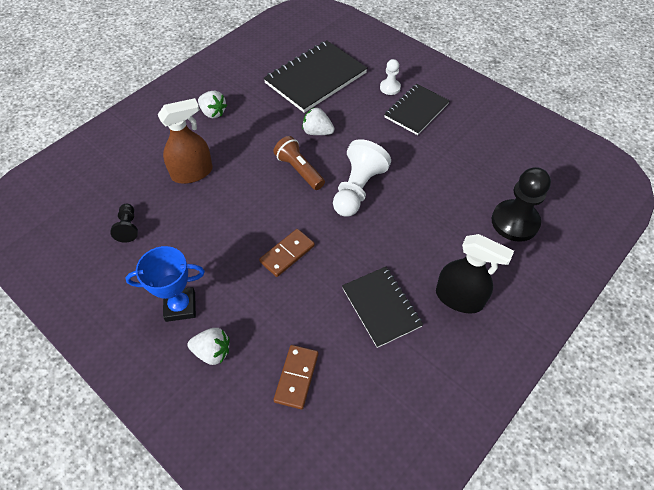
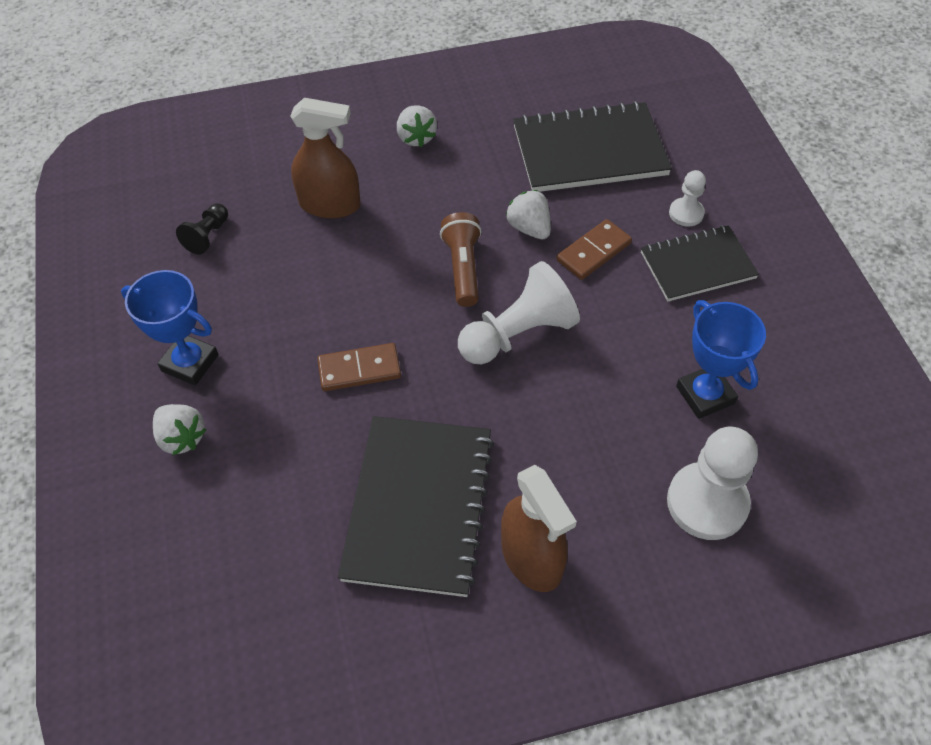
camera: 35 degrees right, 0 degrees up
brown domino [274,345,318,409] -> brown domino moved to [557,219,632,280]
black notebook [342,266,423,348] -> black notebook [338,416,494,597], size x1.56
black spray bottle [436,234,514,314] -> brown spray bottle [501,465,577,592]
black pawn [492,167,551,242] -> white pawn [667,427,758,540]
none -> blue trophy [676,300,766,419]

